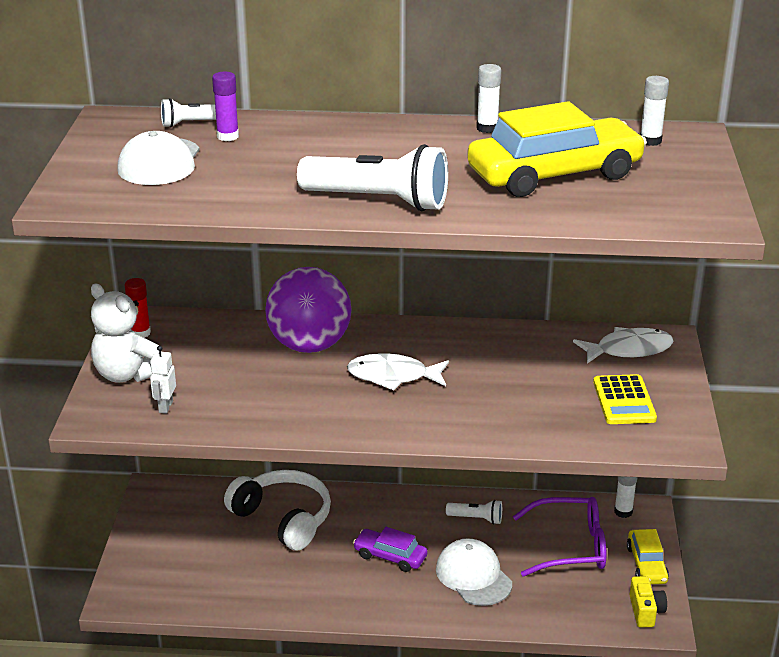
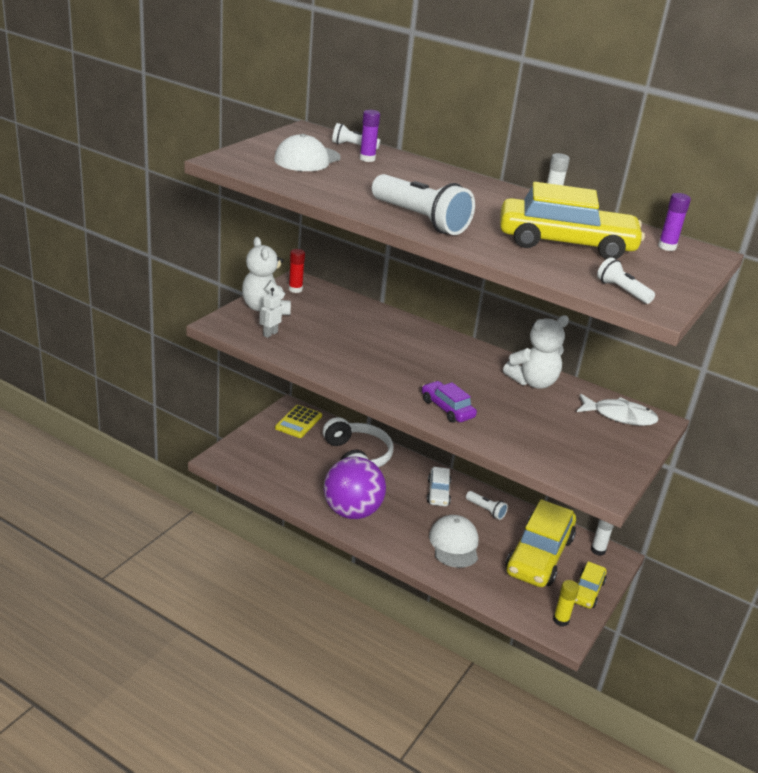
camera: 25 degrees right, 0 degrees up
purple ball [265,267,352,353] -> purple ball moved to [324,457,386,519]
white fish [347,353,449,391] -> none
purple car [353,527,428,572] -> purple car moved to [422,381,477,423]
purple glasses [513,497,606,577] -> yellow car [505,499,576,587]
yellow calculator [593,374,657,424] -> yellow calculator moved to [275,405,322,438]
yellow camera [630,576,667,627] -> yellow glue stick [553,580,579,627]
white glue stick [640,76,669,146] -> purple glue stick [658,193,691,251]
none -> white car [427,467,451,506]
none -> white teddy bear [503,315,569,389]
none -> white flashlight [597,257,655,304]

